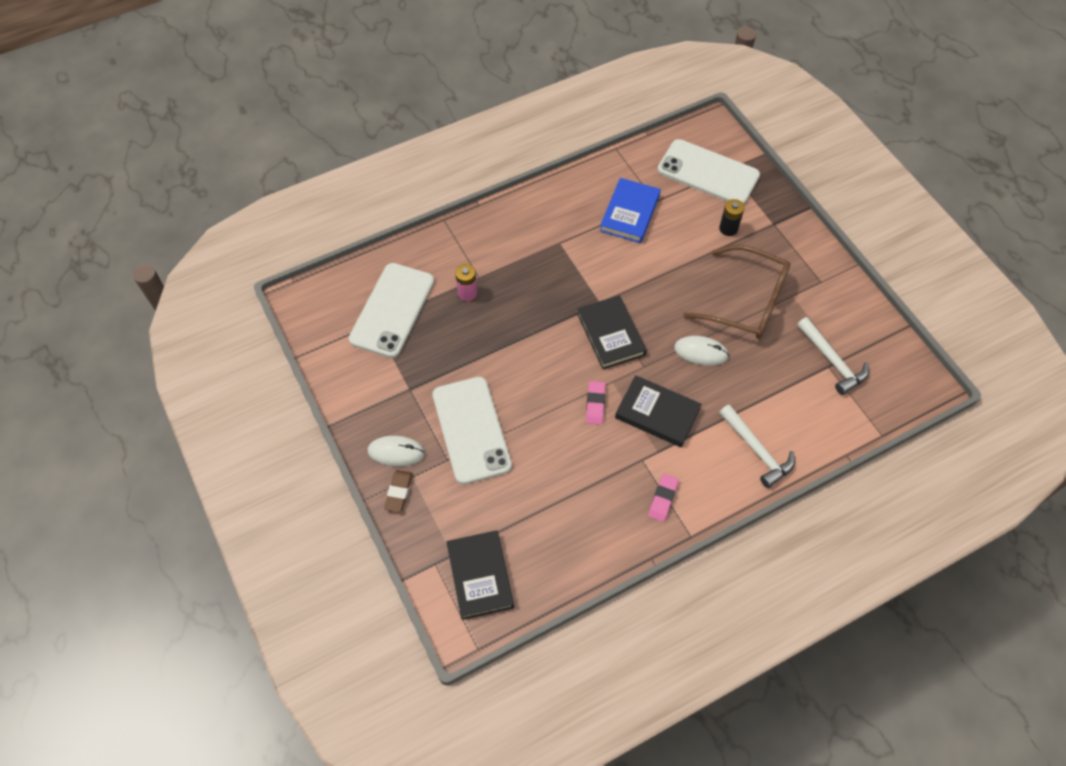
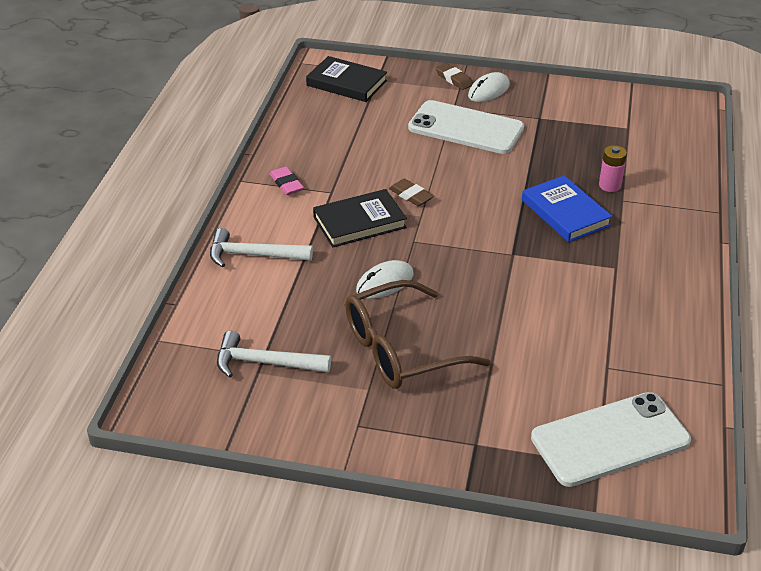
camera: 130 degrees right, 20 degrees down
white phone [349,263,434,358] -> none
black book [577,295,647,369] -> none
pink eraser [586,381,606,425] -> brown eraser [389,179,434,206]
blue book [600,178,661,243] -> blue book moved to [522,175,613,242]
black battery [719,199,745,236] -> none

